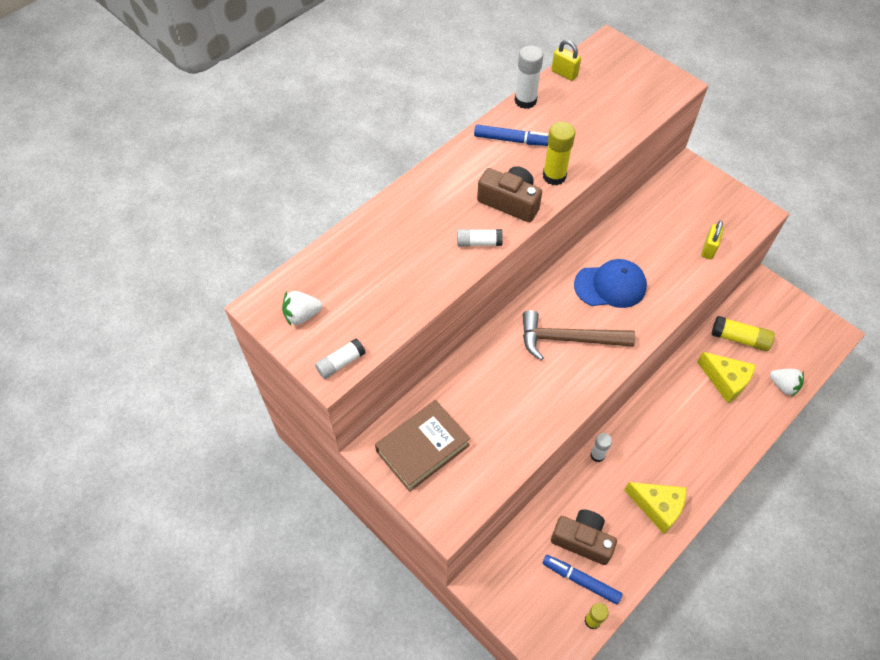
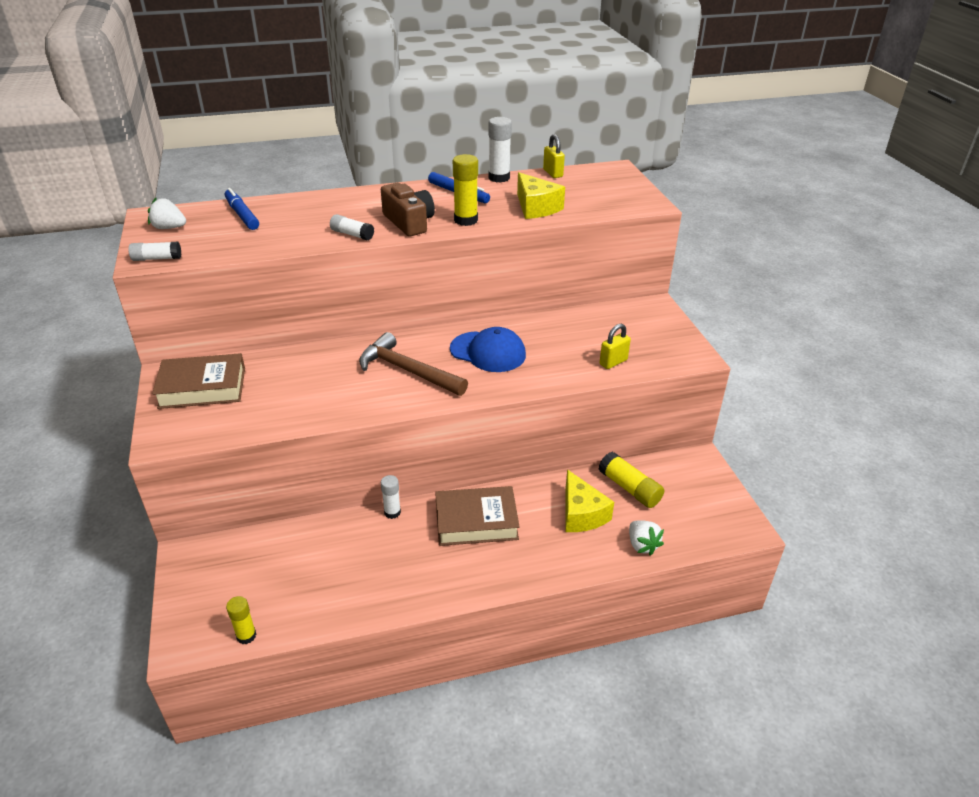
camera: 30 degrees right, 20 degrees down
blue marker [542,555,622,604] -> blue marker moved to [224,188,259,230]
brown camera [551,509,617,565] -> none
yellow cheese [624,482,686,534] -> yellow cheese moved to [517,172,565,219]
none -> brown book [435,486,520,546]

